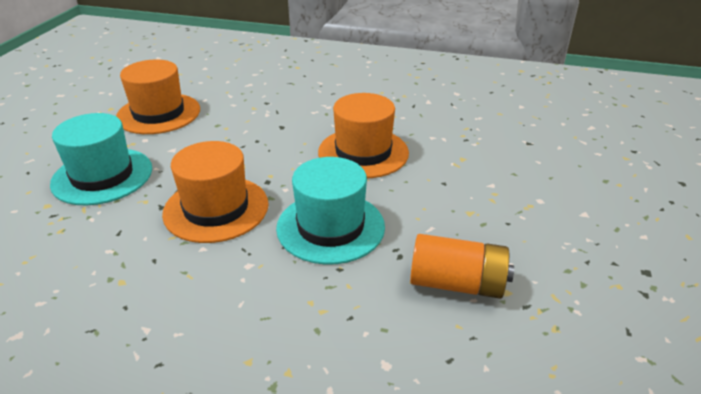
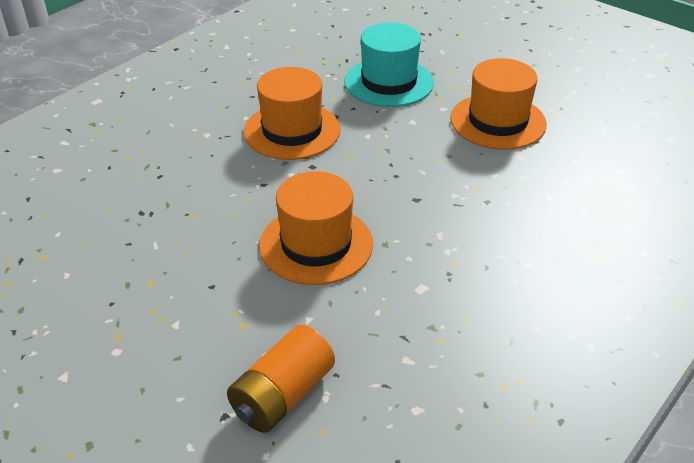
camera: 115 degrees right, 5 degrees up
turquoise hat [276,157,385,265] -> none
orange battery [410,234,514,299] -> orange battery moved to [227,325,335,433]

